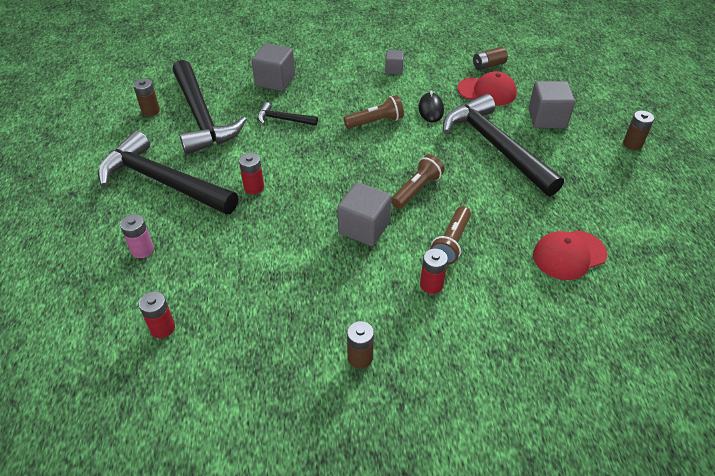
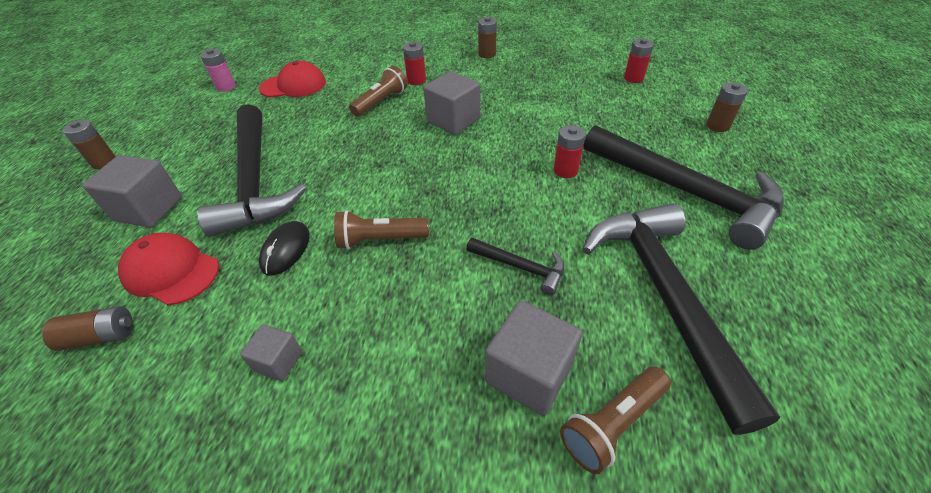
camera: 165 degrees left, 0 degrees up
pink battery [120,214,154,258] -> pink battery moved to [200,49,236,92]
brown battery [133,78,160,117] -> brown battery moved to [706,82,748,132]
brown flashlight [391,154,445,209] -> brown flashlight moved to [560,366,671,474]

